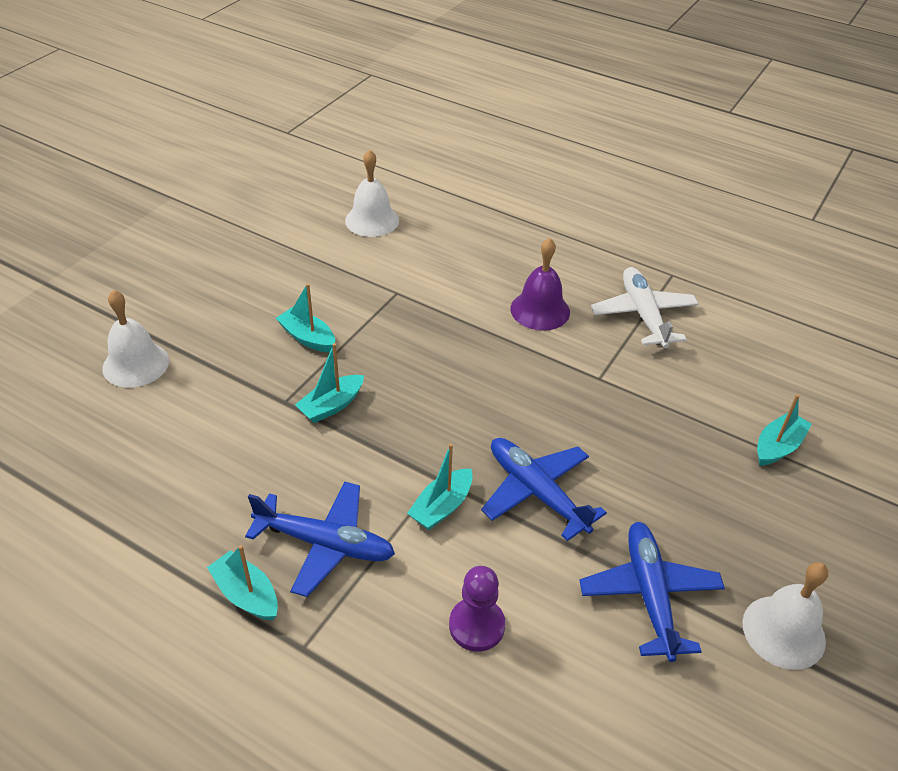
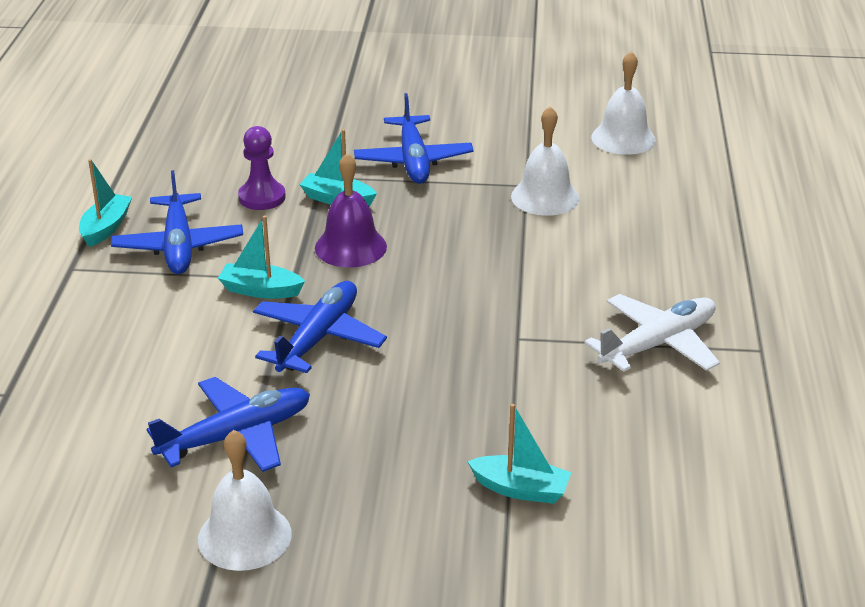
camera: 65 degrees right, 10 degrees down
white bell [102,290,169,388] -> white bell moved to [511,106,580,216]
turquoise boat [276,283,335,352] -> blue plane [354,93,474,184]
purple pawn [449,566,505,652] -> purple pawn moved to [238,126,286,210]
purple bell [510,238,570,331] -> purple bell moved to [315,153,387,268]

